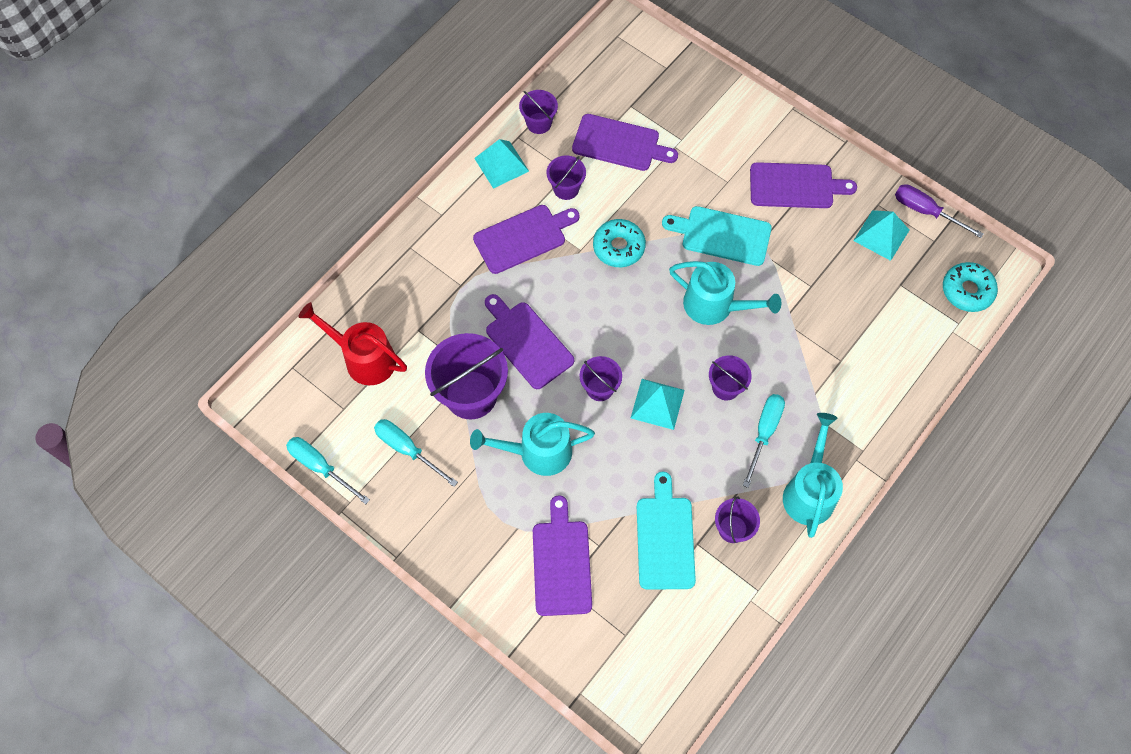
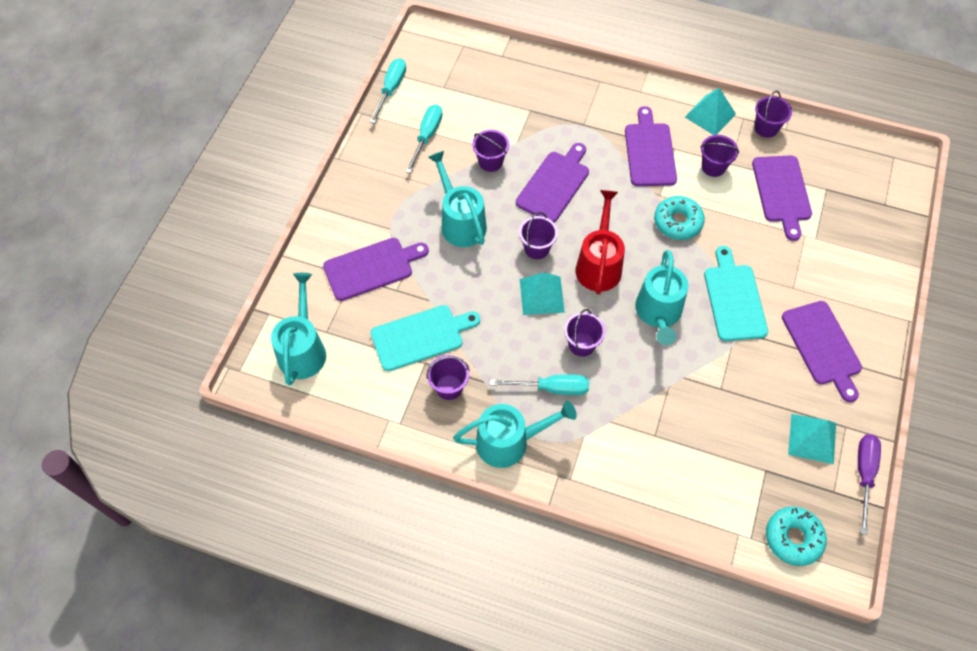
camera: 70 degrees right, 5 degrees down
red watering can [298,302,407,385] -> red watering can moved to [576,190,625,294]
purple bucket [425,333,508,420] -> purple bucket [472,130,509,172], size x0.53
purple cutting board [473,205,580,274] -> purple cutting board turned 135 degrees counterclockwise [625,106,677,186]
none -> turquoise watering can [271,273,326,386]

